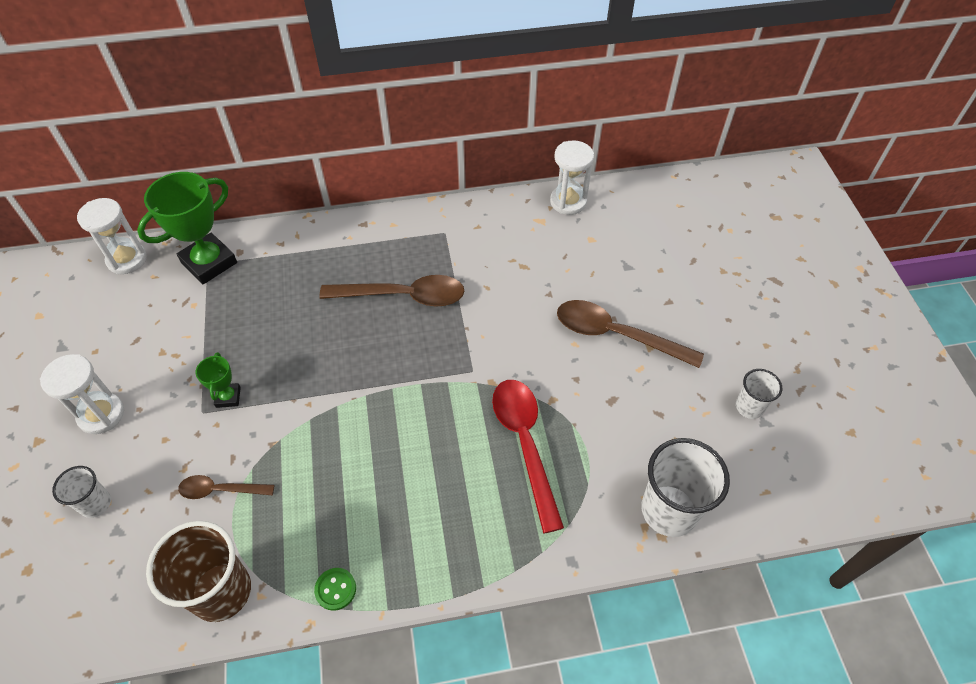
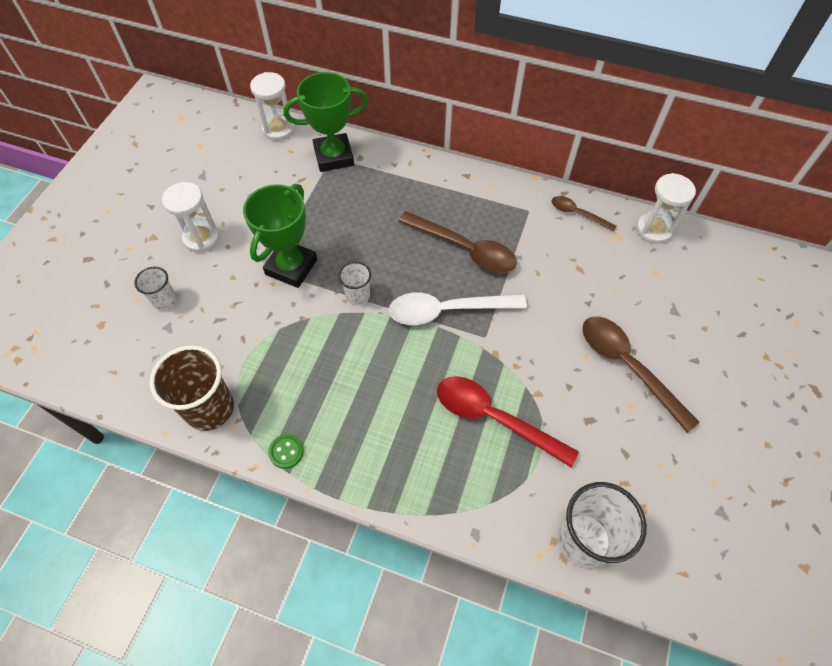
camera: 30 degrees right, 5 degrees up
brown spoon [178,475,275,499] -> brown spoon moved to [552,196,617,232]
green trophy [196,352,241,408] -> green trophy [243,184,317,288], size x2.05
red spoon [492,380,564,533] -> red spoon turned 75 degrees counterclockwise [437,376,579,467]
white cup [736,369,782,419] -> white cup moved to [338,262,371,306]
none -> white spoon [389,292,527,325]

